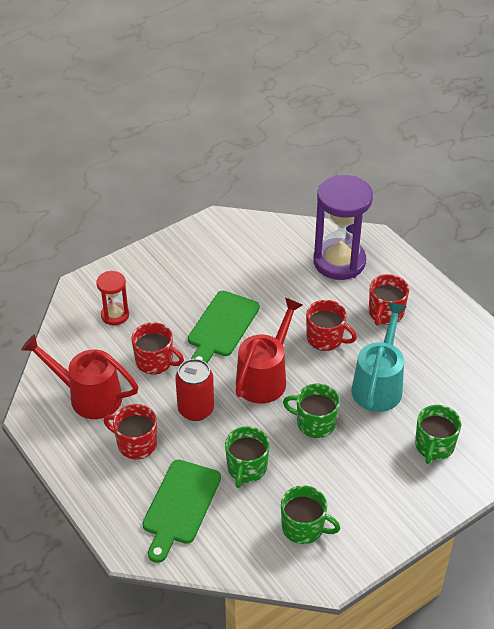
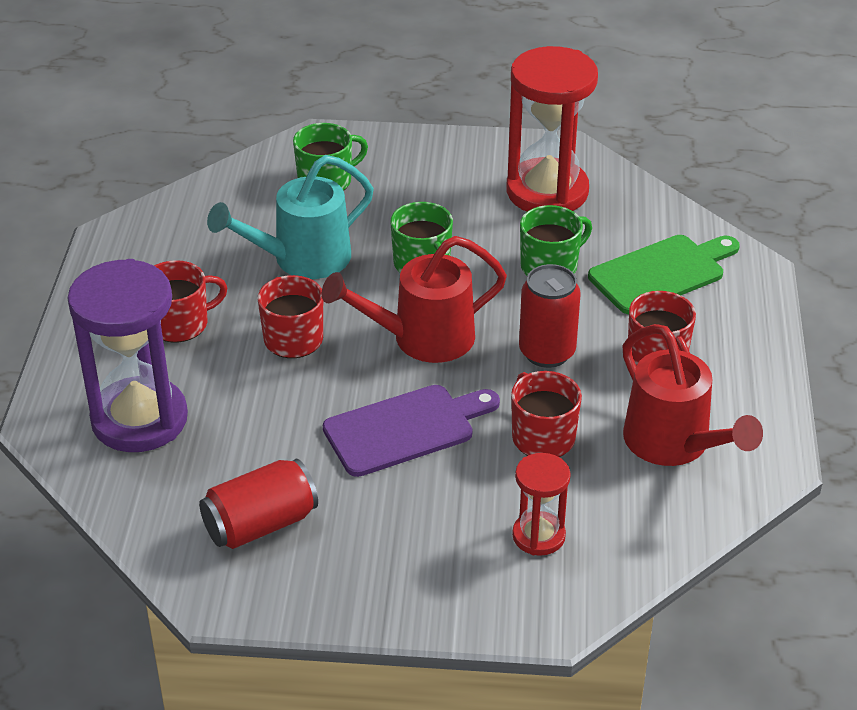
camera: 140 degrees left, 5 degrees down
green cutting board [188,291,260,363] -> purple cutting board [323,385,500,477]
green mug [281,485,340,544] -> red hourglass [507,46,598,211]
none -> red can [199,459,318,549]

